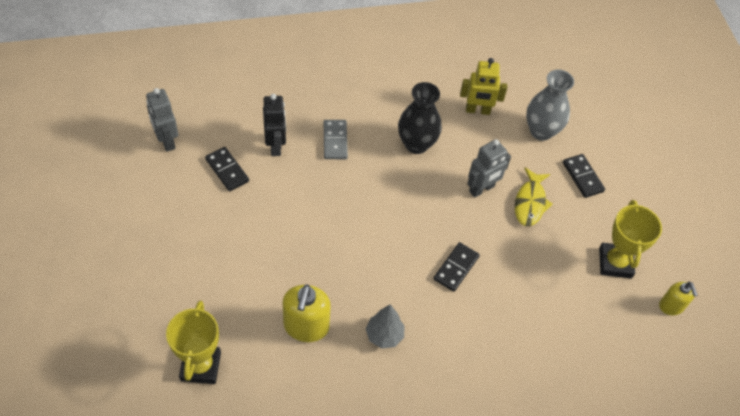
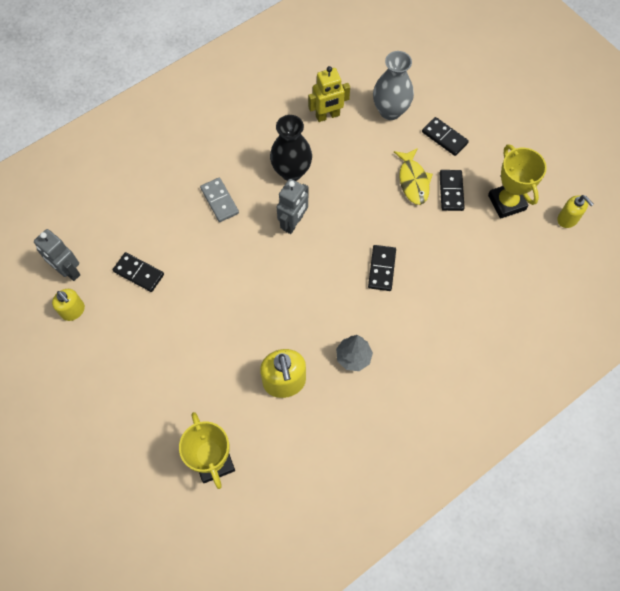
camera: 20 degrees left, 10 degrees up
black robot [263,94,286,156] -> none
grey robot [467,139,511,198] -> grey robot moved to [277,179,308,234]
none -> yellow soap dispenser [52,289,85,321]
none -> black domino [439,170,465,211]

